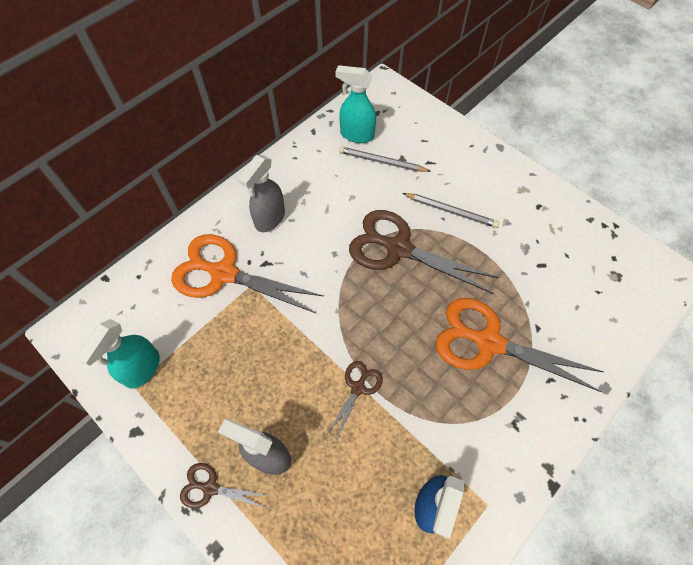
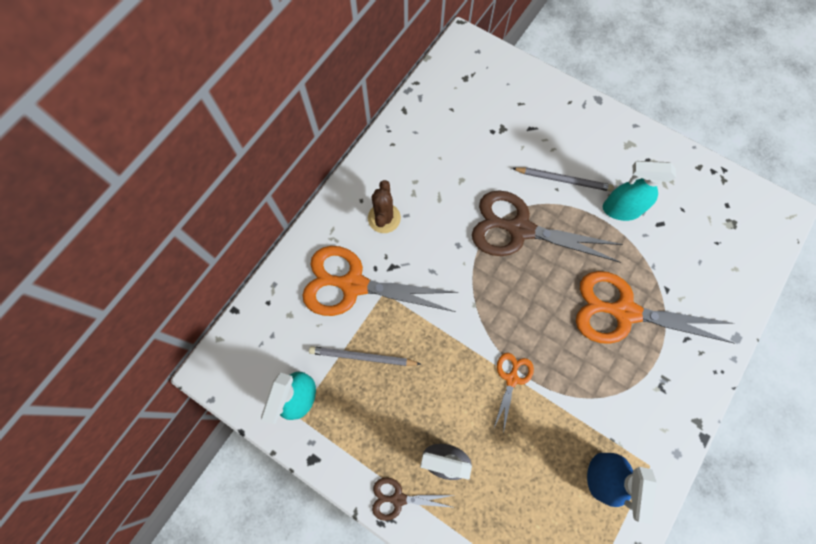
camera: 10 degrees left, 10 degrees up
grey spray bottle [238,155,285,232] -> brown cactus [368,180,401,233]
brown scissors [327,361,383,441] -> orange scissors [493,353,534,434]
turquoise spray bottle [335,65,376,143] -> turquoise spray bottle moved to [603,161,676,221]
grey pencil [339,147,431,172] -> grey pencil moved to [309,346,421,366]

